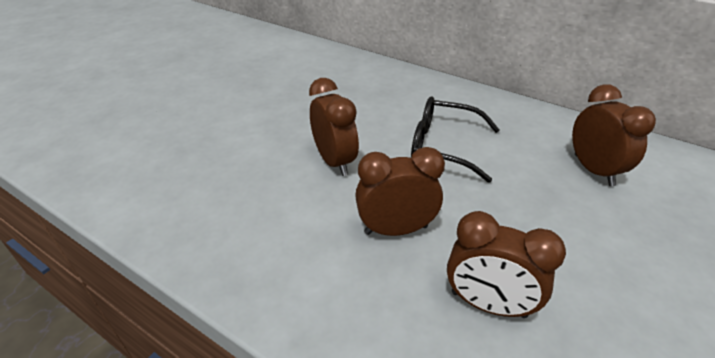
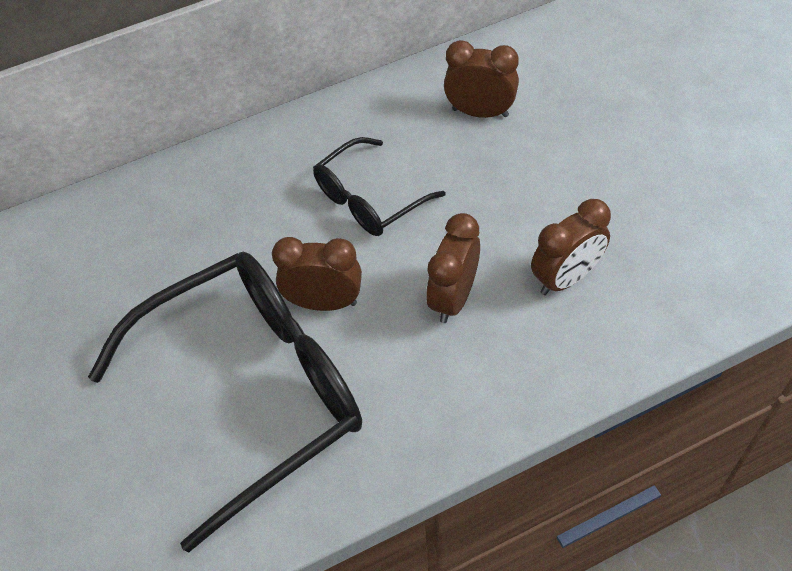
camera: 55 degrees left, 15 degrees up
none -> black glasses [88,252,362,552]

